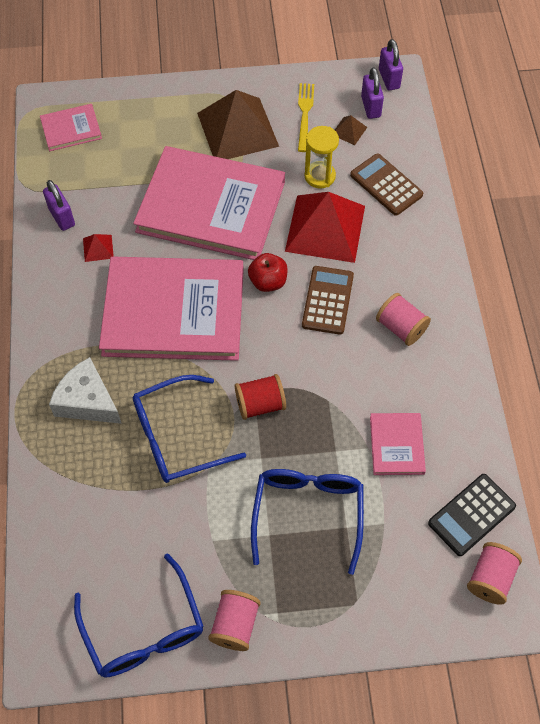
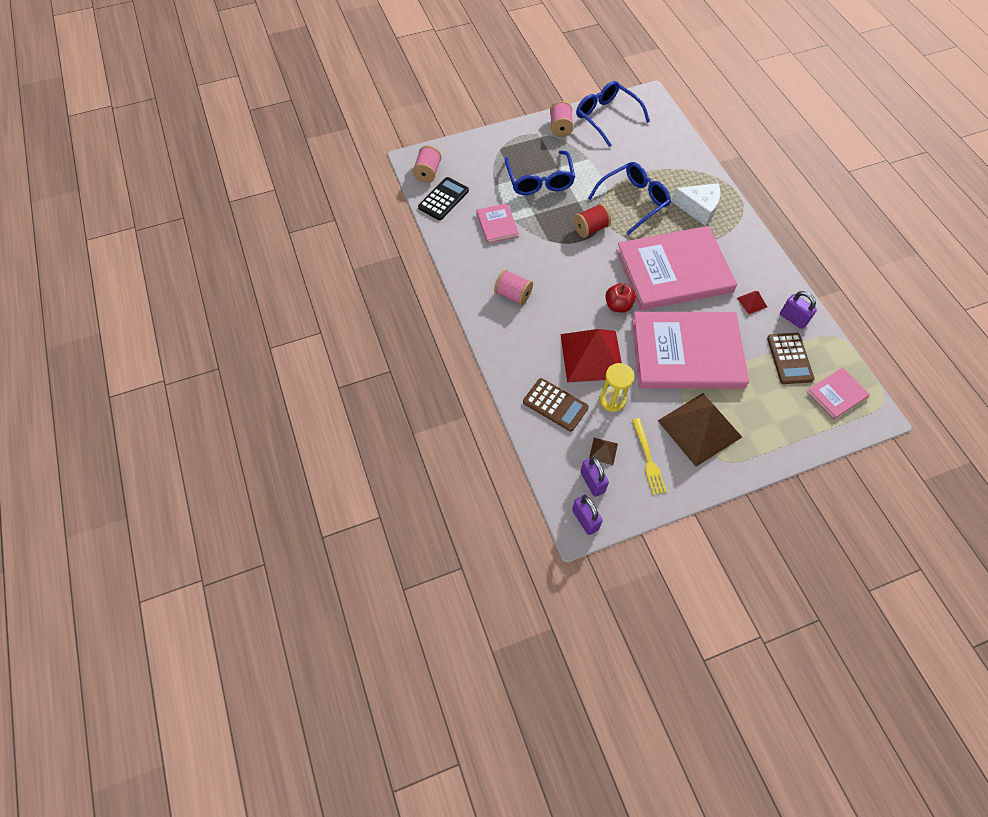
camera: 165 degrees right, 0 degrees up
brown calculator [302,266,354,335] -> brown calculator moved to [767,333,815,384]

